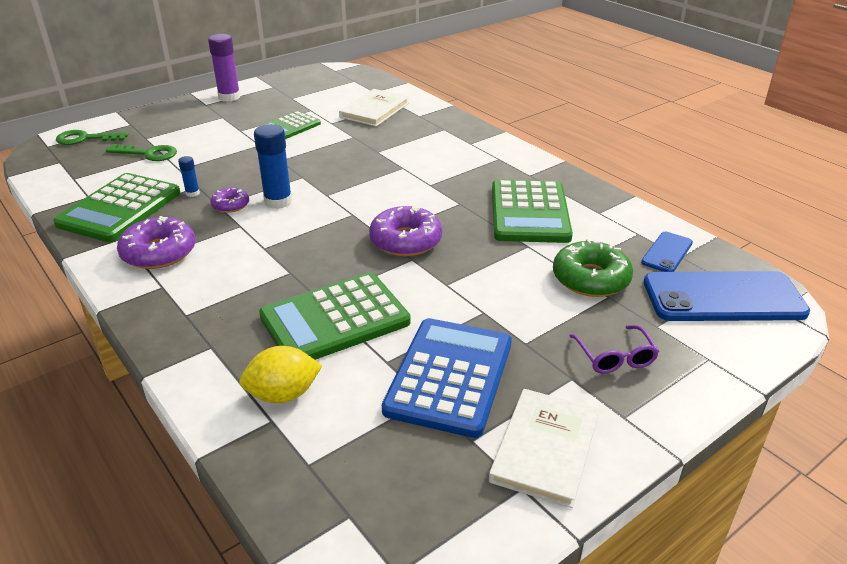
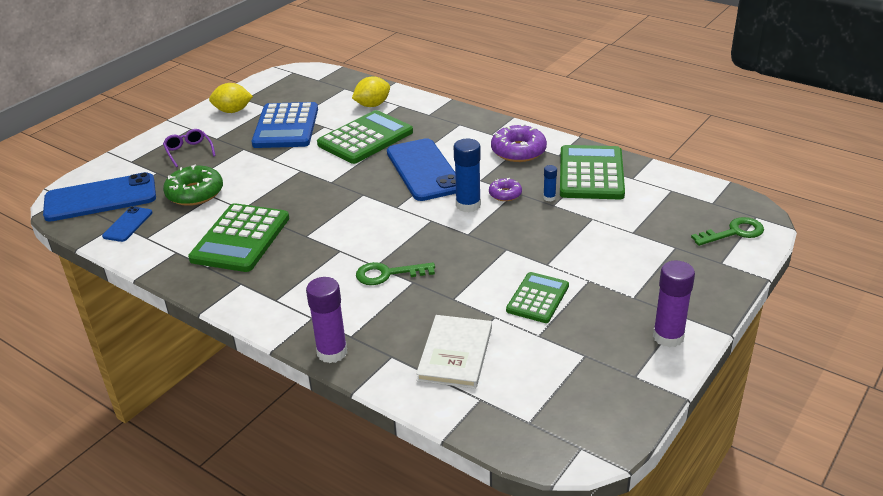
camera: 165 degrees right, 0 degrees up
green key [106,144,177,161] -> green key moved to [356,262,435,285]
purple donut [369,205,442,256] -> none
white book [489,389,599,508] -> yellow lemon [209,83,253,113]
green calculator [492,179,573,243] -> green calculator turned 150 degrees counterclockwise [188,203,289,272]
none -> purple glue stick [306,277,347,363]
none -> blue phone [387,138,456,201]

